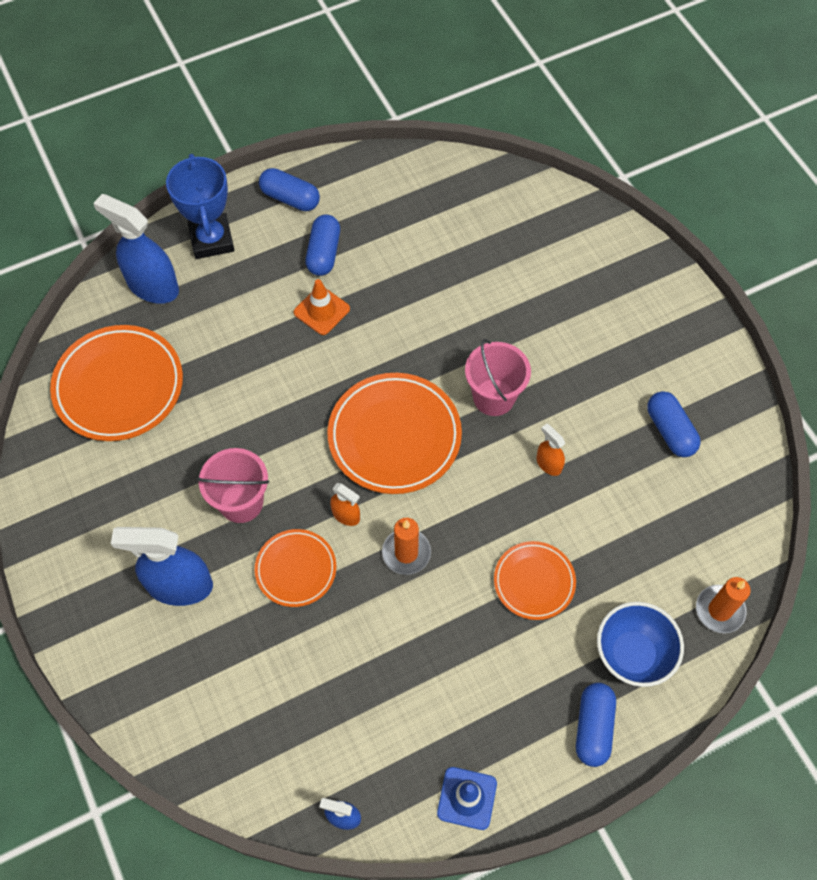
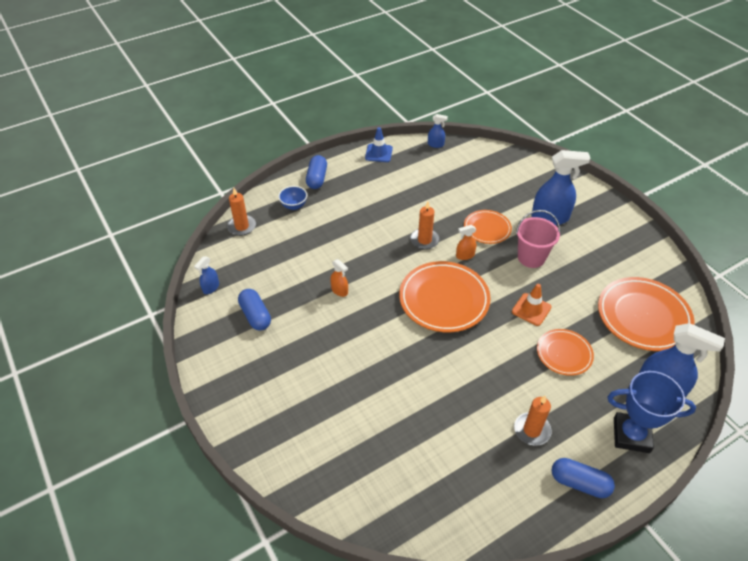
camera: 175 degrees right, 15 degrees down
blue trophy [166,154,234,259] -> blue trophy turned 60 degrees counterclockwise [607,371,696,453]
orange traffic cone [294,279,350,335] -> orange traffic cone moved to [512,284,551,326]
blue capsule [305,214,340,276] -> orange candle [514,396,552,446]
orange spray bottle [330,483,360,526] -> orange spray bottle turned 45 degrees counterclockwise [456,225,476,260]
pink bucket [465,339,531,416] -> none
orange plate [494,541,576,620] -> orange plate moved to [537,329,594,376]
blue bowl [597,602,684,687] -> blue bowl [278,186,307,210], size x0.62
none -> blue spray bottle [194,256,219,294]

